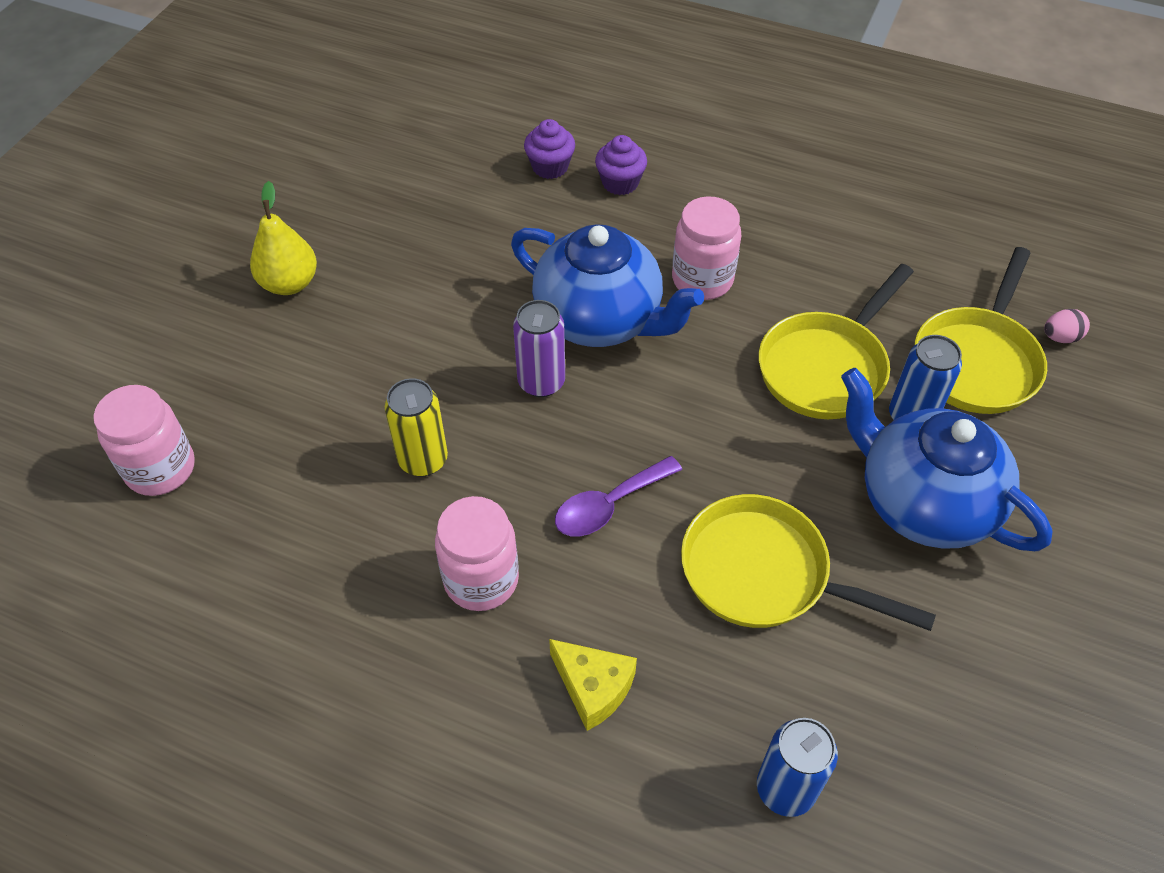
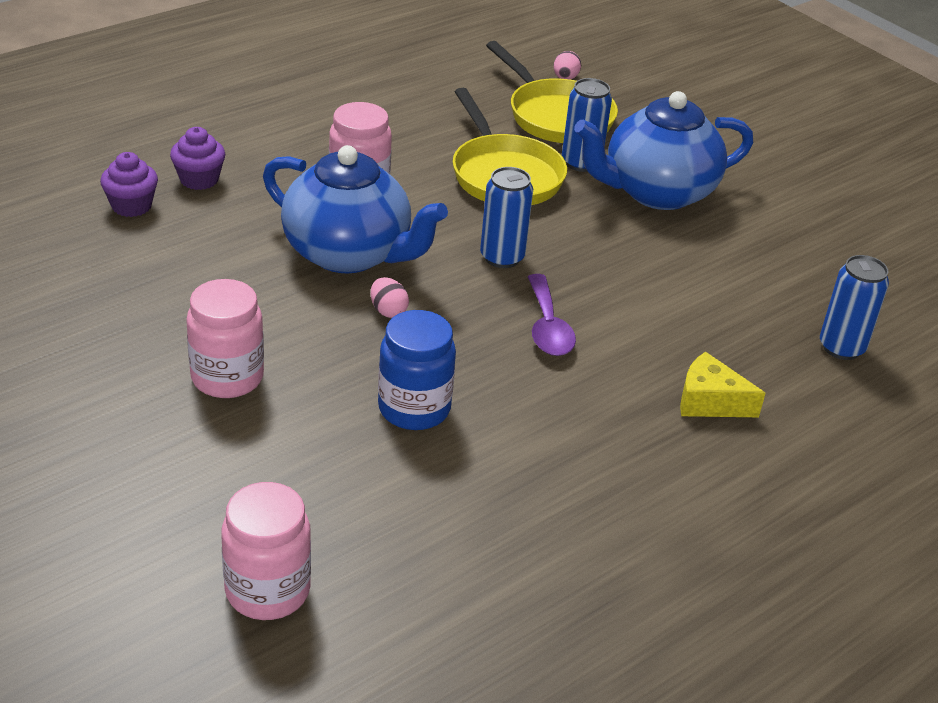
camera: 65 degrees left, 15 degrees down
yellow pear [250,181,317,295] -> none
yellow can [385,378,448,476] -> blue jar [378,310,456,430]
pink jar [435,496,519,611] -> pink jar moved to [186,279,264,398]
blue teapot [511,224,704,347] -> blue teapot turned 60 degrees clockwise [263,145,448,273]
purple can [513,300,565,397] -> pink egg [370,277,409,318]
yellow cheese [549,639,637,731] -> yellow cheese turned 135 degrees counterclockwise [680,352,766,417]
yellow pan [681,494,936,631] -> none
none -> blue can [480,167,533,268]

